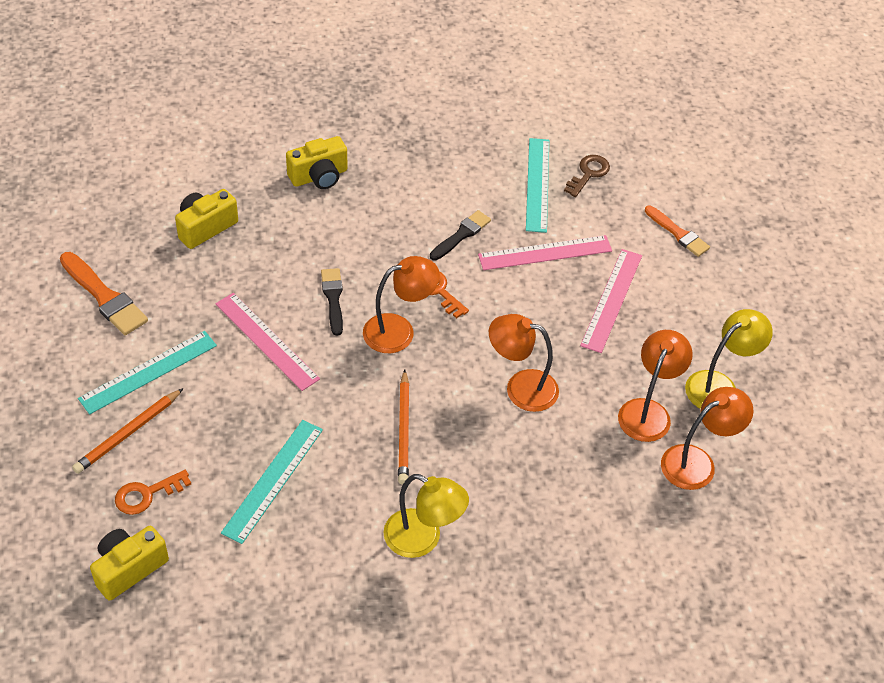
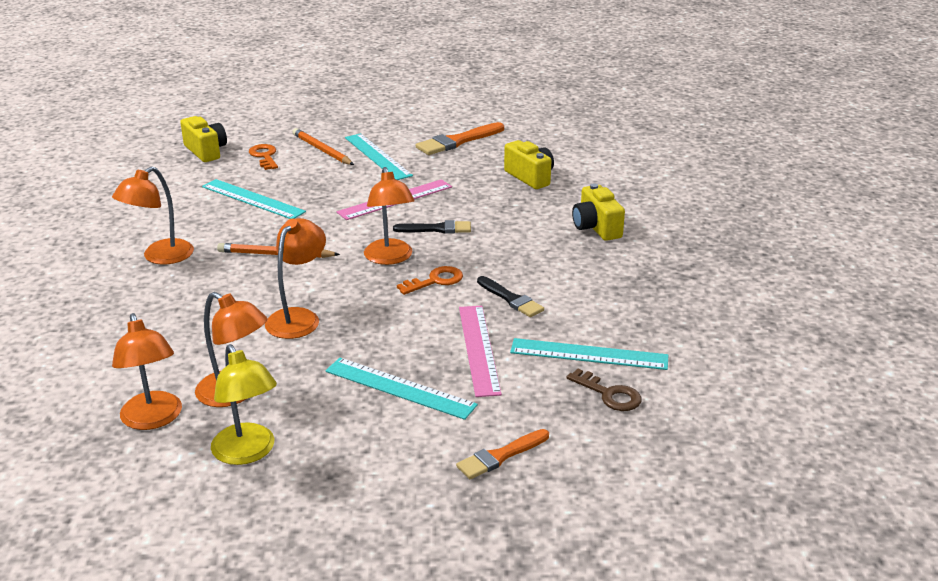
camera: 100 degrees right, 20 degrees down
yellow lamp [383,474,469,558] -> orange lamp [112,166,194,264]
pink ruler [580,249,642,353] -> turquoise ruler [325,358,478,420]

